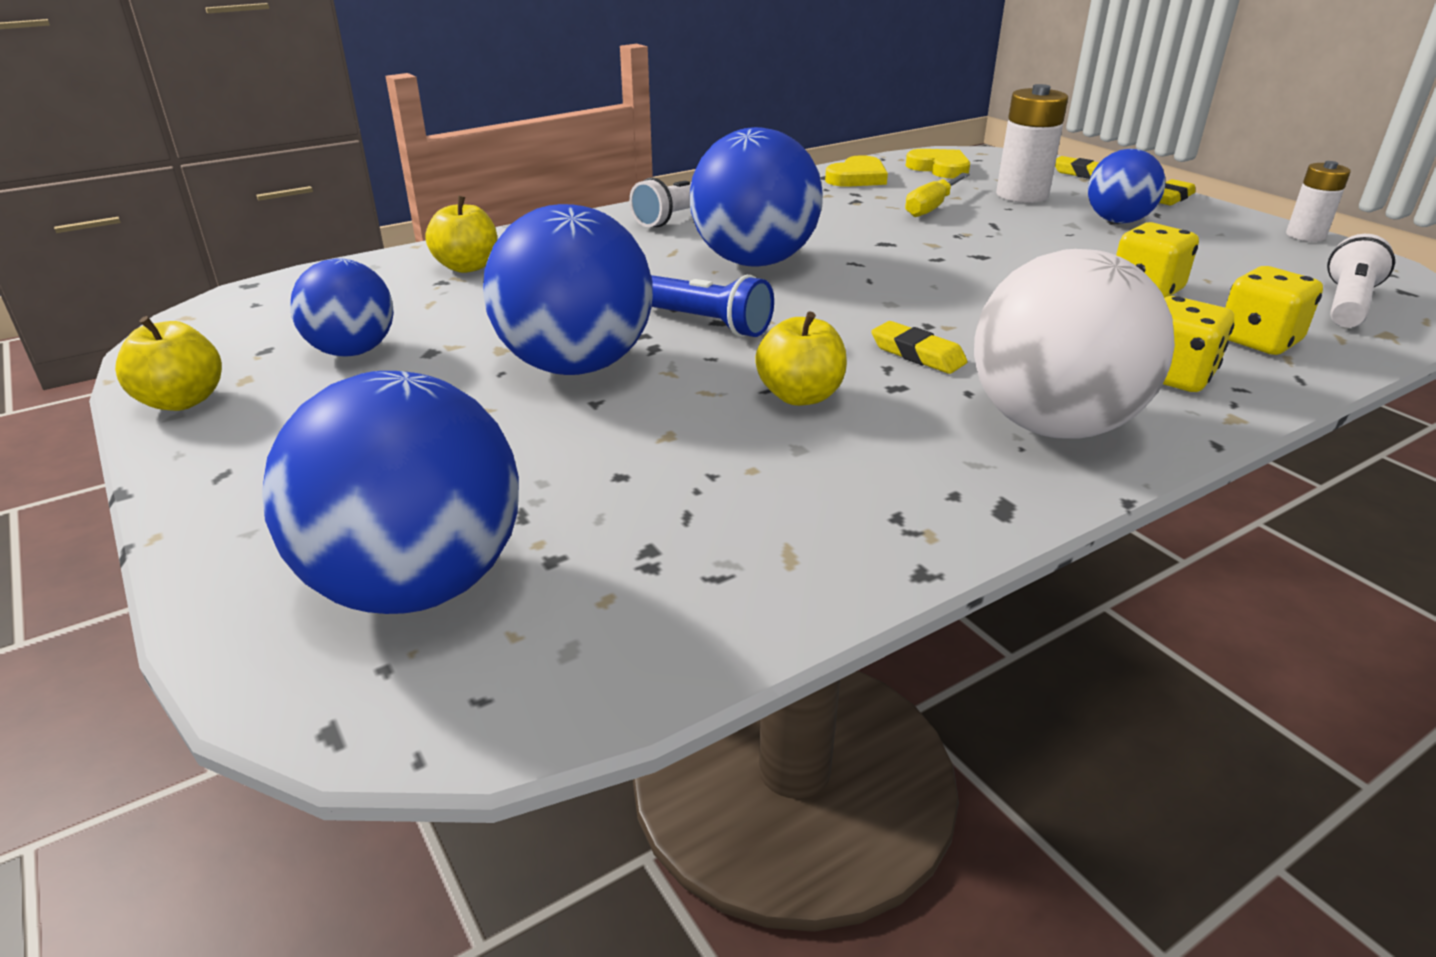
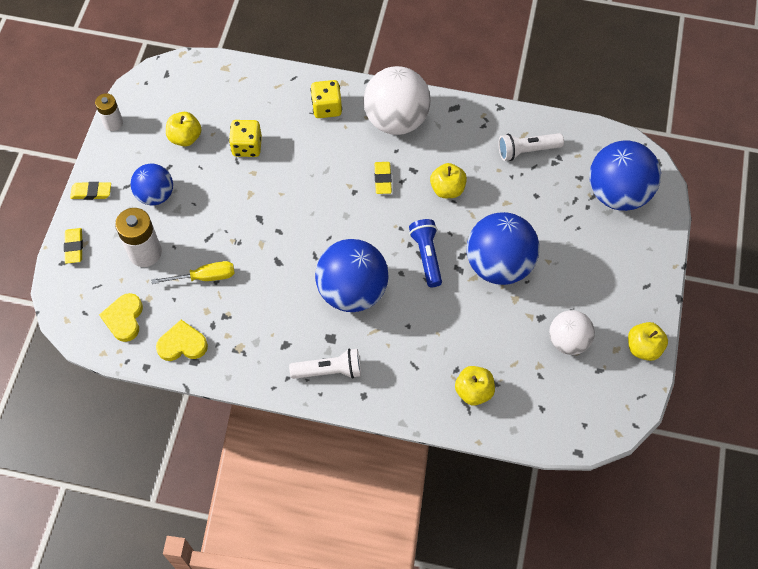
camera: 135 degrees left, 30 degrees up
blue ball [290,258,394,357] -> white ball [549,310,595,355]
yellow dice [1225,266,1323,355] -> none
white flashlight [1327,234,1395,328] -> white flashlight moved to [498,133,564,161]
none -> yellow apple [166,112,201,146]

